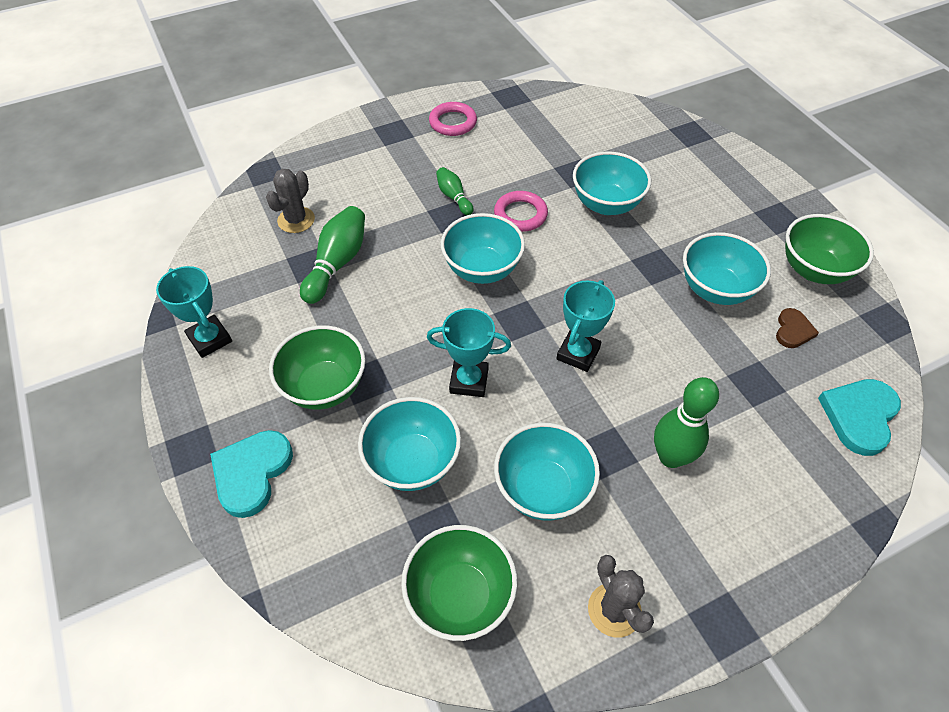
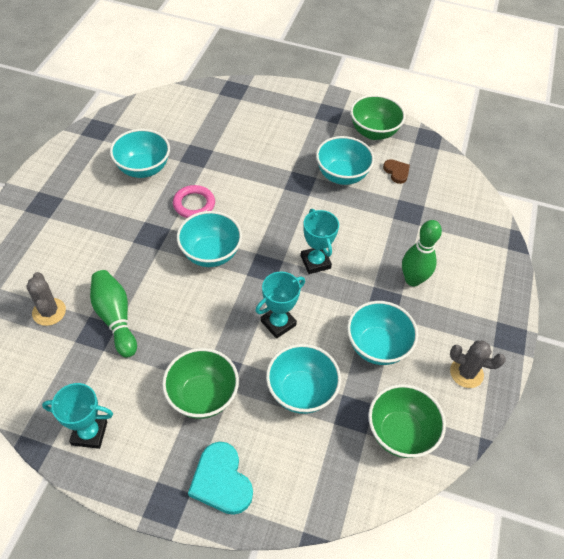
camera: 50 degrees left, 0 degrees up
pink ring [429,102,477,136] -> none
green bowling pin [436,167,473,215] -> none
turquoise bowl [573,152,651,215] -> turquoise bowl moved to [110,129,170,178]
turquoise heart [818,379,901,456] -> none

